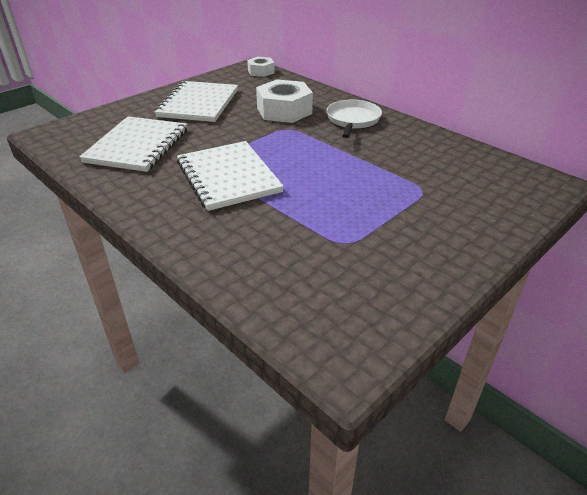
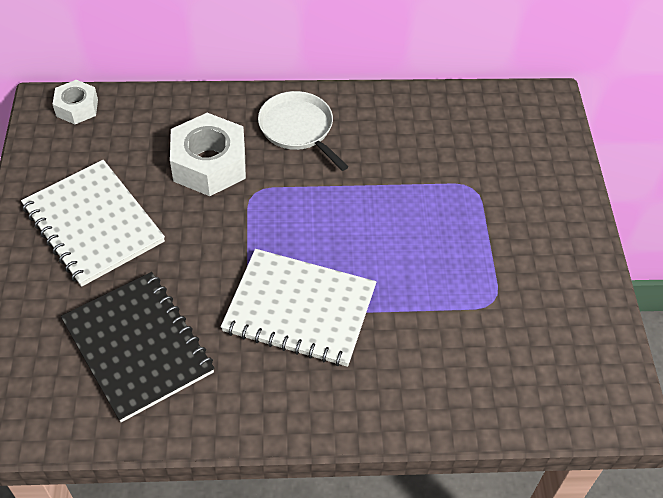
camera: 50 degrees left, 15 degrees up
white notebook [79,116,187,172] -> black notebook [61,272,215,422]

